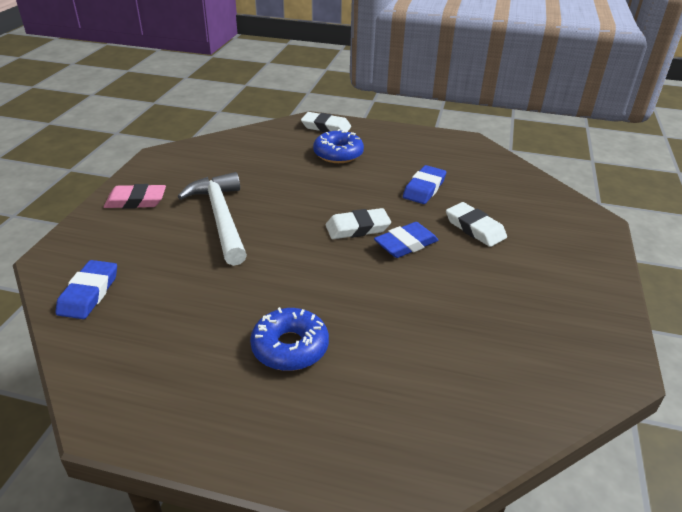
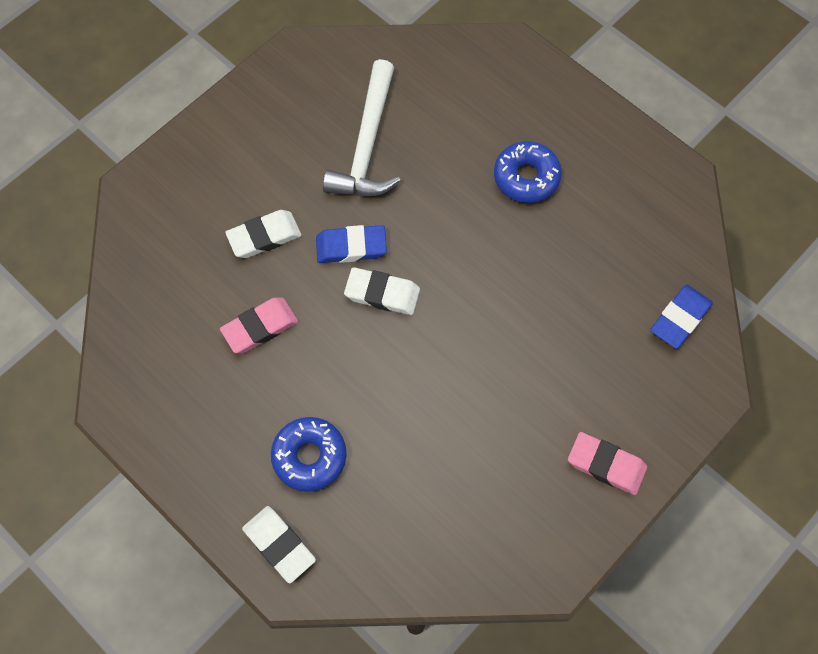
camera: 150 degrees left, 30 degrees up
white hammer [178,172,247,266] -> white hammer moved to [323,59,400,196]
blue eraser [403,165,446,204] -> pink eraser [220,297,298,353]
white eraser [446,202,507,247] -> white eraser turned 75 degrees clockwise [225,210,302,258]

